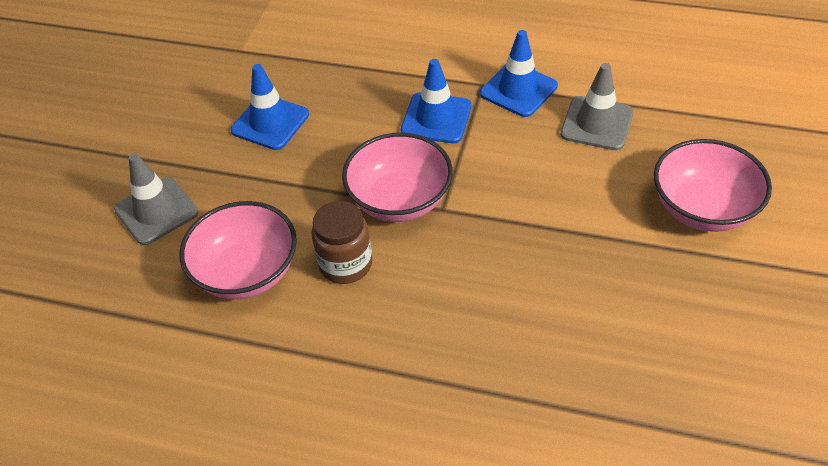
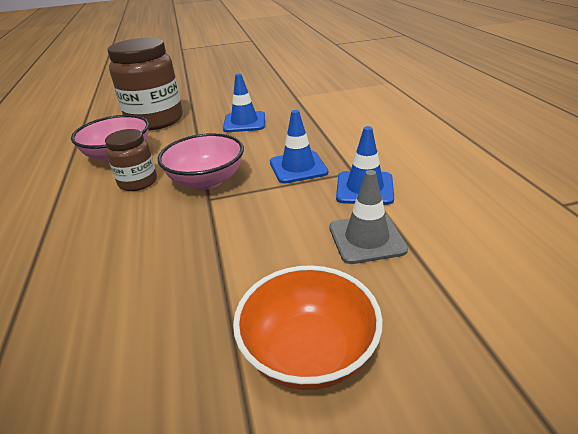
camera: 60 degrees right, 15 degrees down
grey traffic cone [114,153,198,245] -> brown jar [108,38,183,131]
pink bowl [654,139,772,232] -> orange bowl [233,265,383,390]

